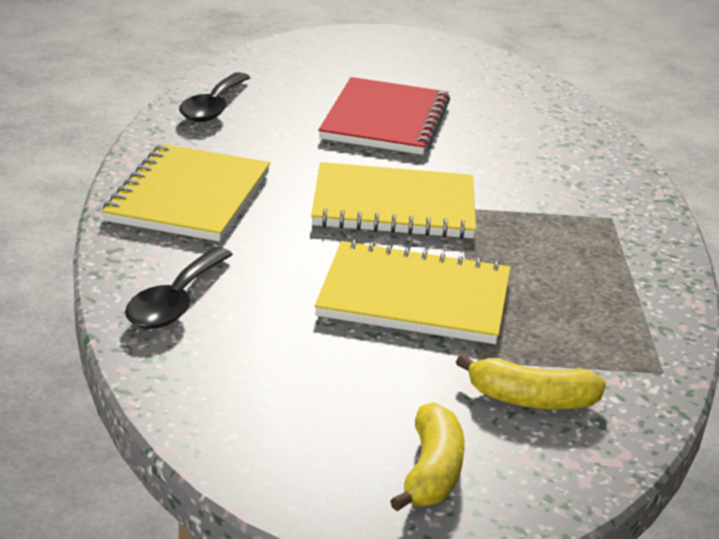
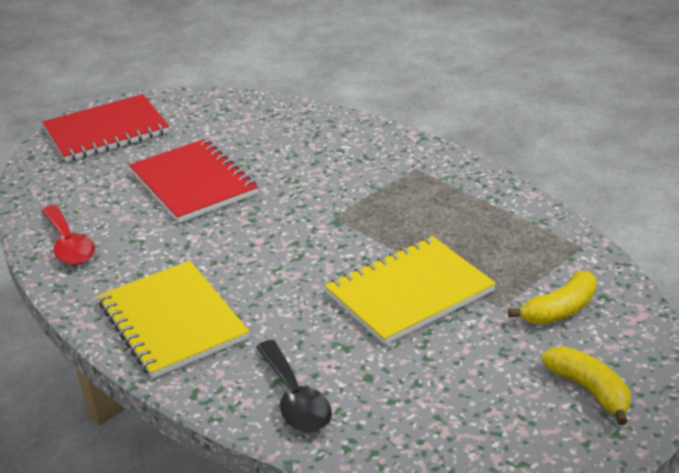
camera: 40 degrees left, 5 degrees up
black spoon [179,72,250,122] -> red spoon [41,205,95,265]
yellow notebook [311,162,476,239] -> none
none -> red notebook [42,94,169,162]

